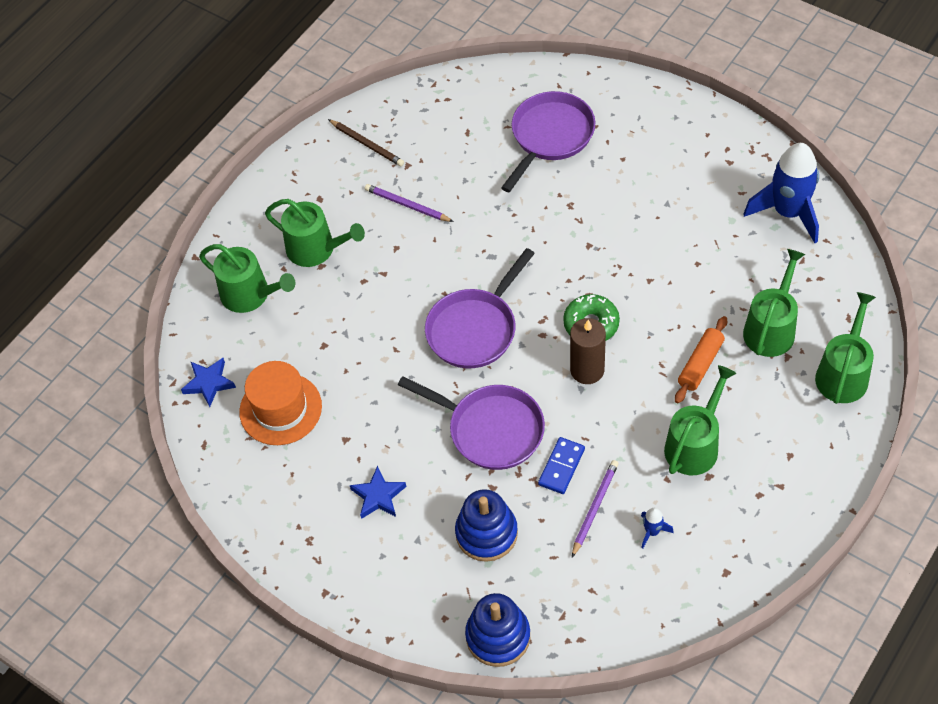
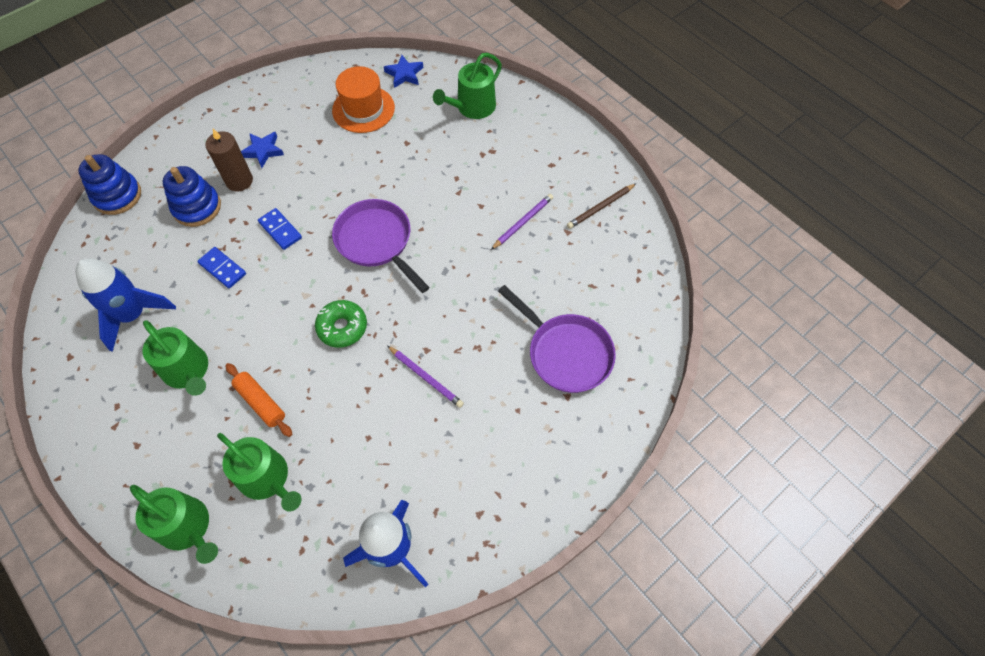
camera: 100 degrees right, 5 degrees up
green watering can [265,199,365,267] -> none
purple pan [398,376,545,470] -> blue domino [258,208,302,250]
brown candle [570,318,606,384] -> brown candle moved to [205,129,253,191]
purple pencil [572,460,619,557] -> purple pencil moved to [387,346,464,408]
blue rocket [641,508,674,549] -> blue rocket [76,258,176,352], size x2.39

